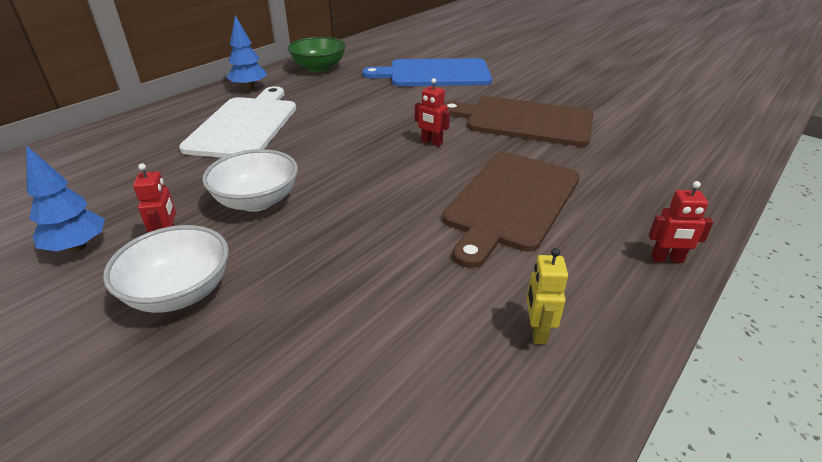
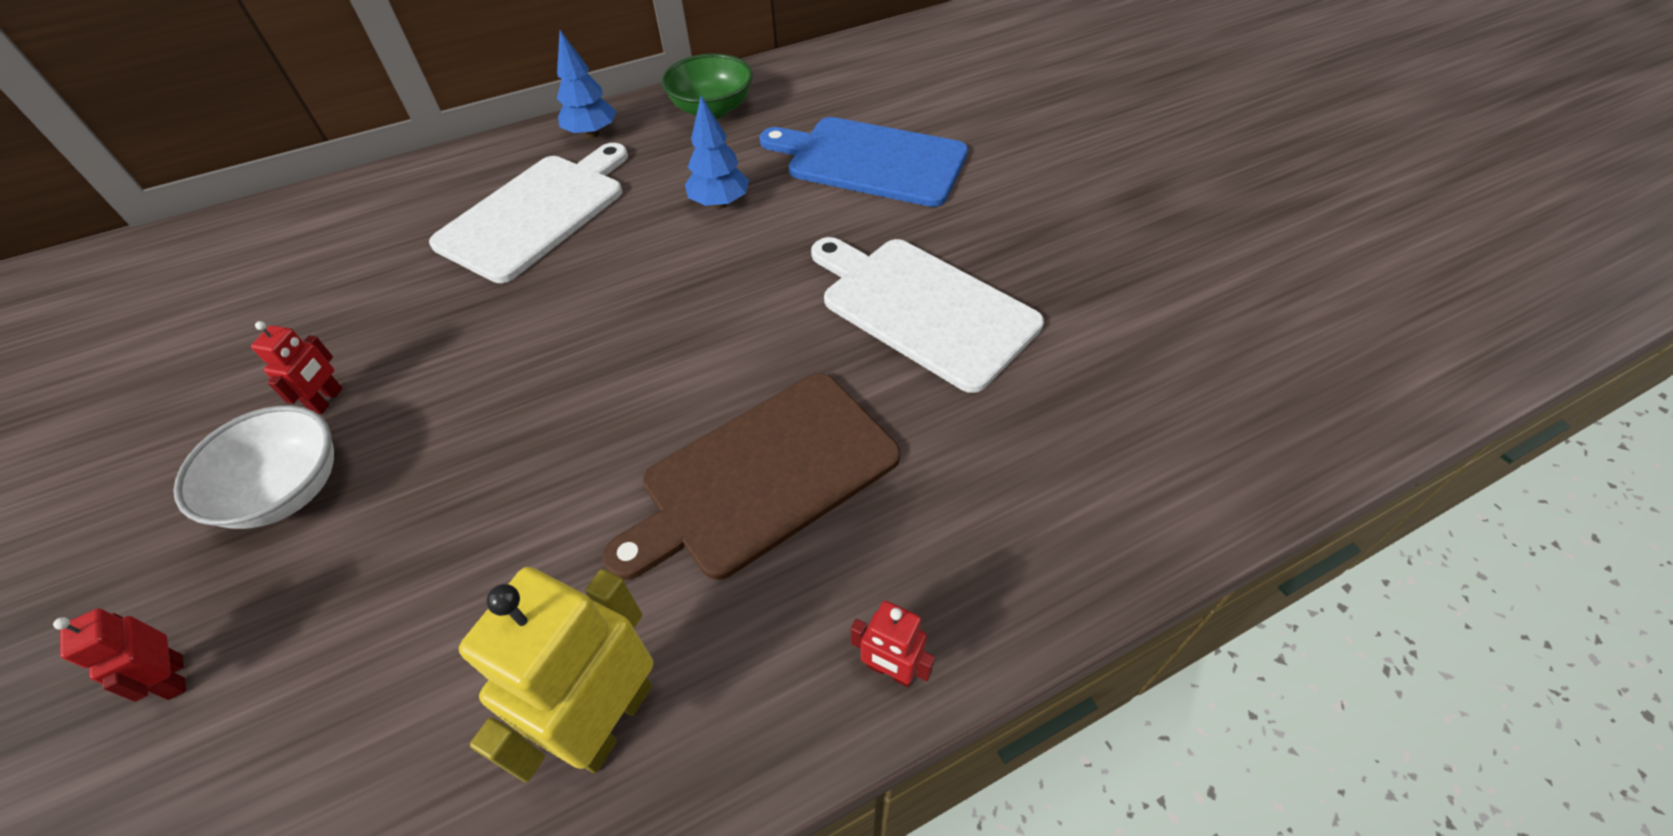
camera: 25 degrees right, 15 degrees up
blue tree [26,145,105,252] -> blue tree moved to [685,96,749,208]
white bowl [202,149,298,212] -> none
red robot [415,78,450,147] -> red robot moved to [53,608,186,702]
brown cutting board [443,96,593,147] -> white cutting board [811,237,1044,393]
yellow robot [526,248,568,344] -> yellow robot [459,567,653,782], size x2.02

